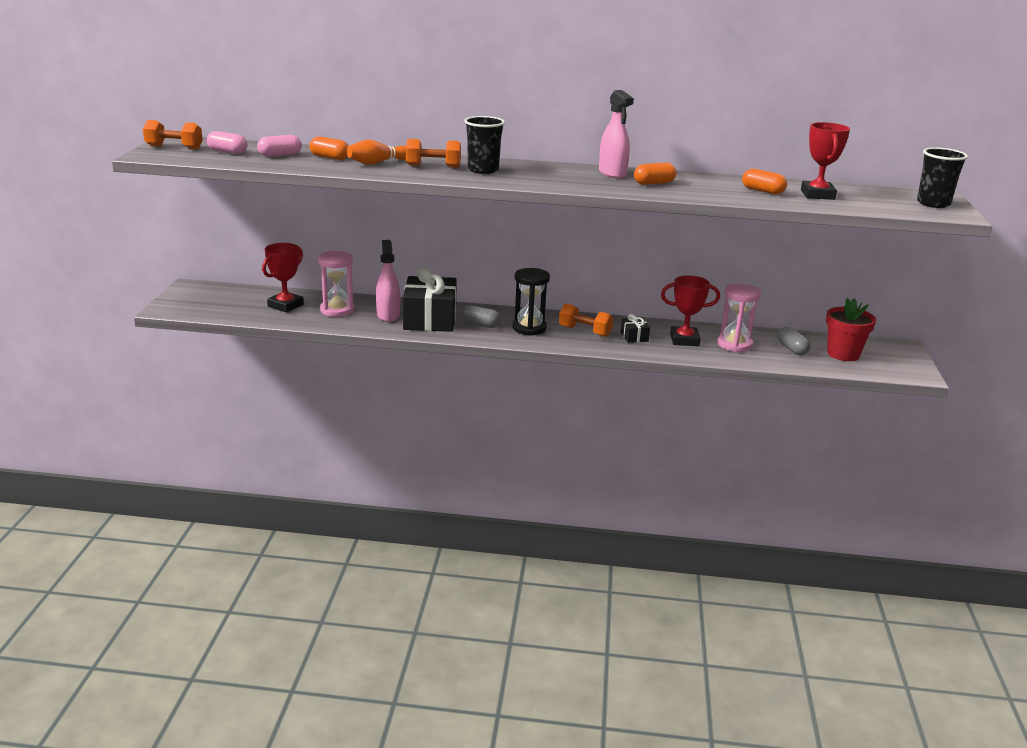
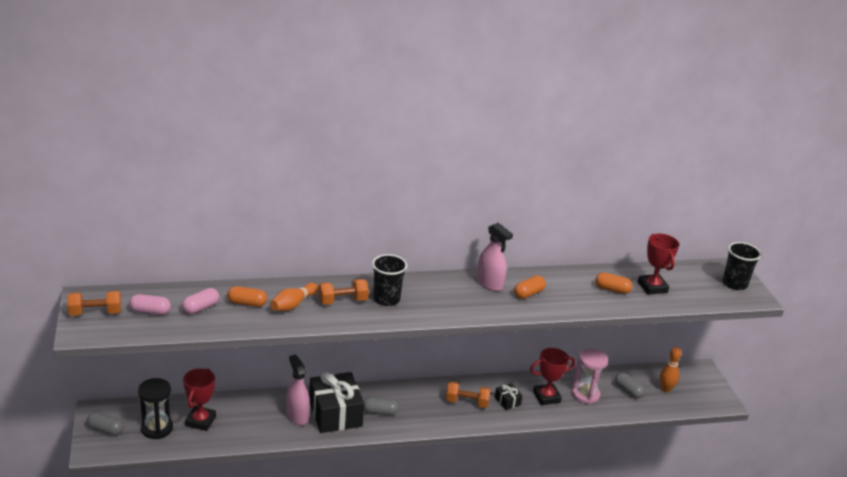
camera: 20 degrees left, 5 degrees up
pink hourglass [318,251,354,317] -> none
black hourglass [512,268,550,336] -> black hourglass moved to [138,378,173,439]
red flower pot [826,298,876,361] -> orange bowling pin [660,347,682,392]
none -> grey capsule [87,412,124,435]

